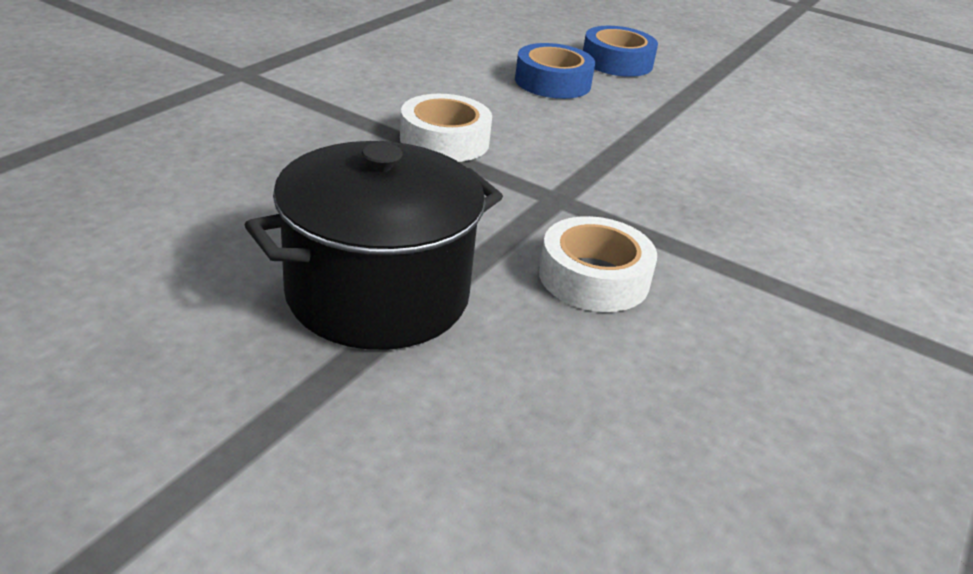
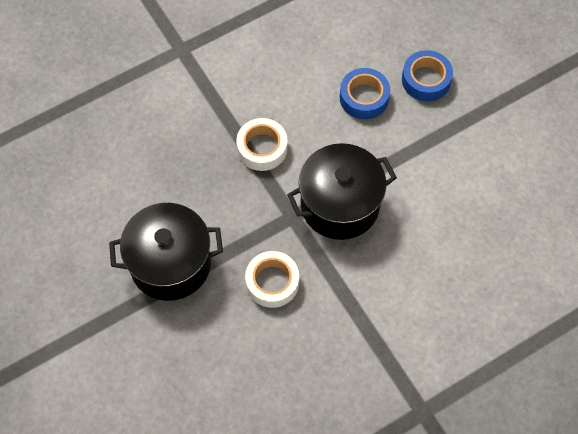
camera: 30 degrees right, 30 degrees up
none -> black pot [287,143,397,240]

